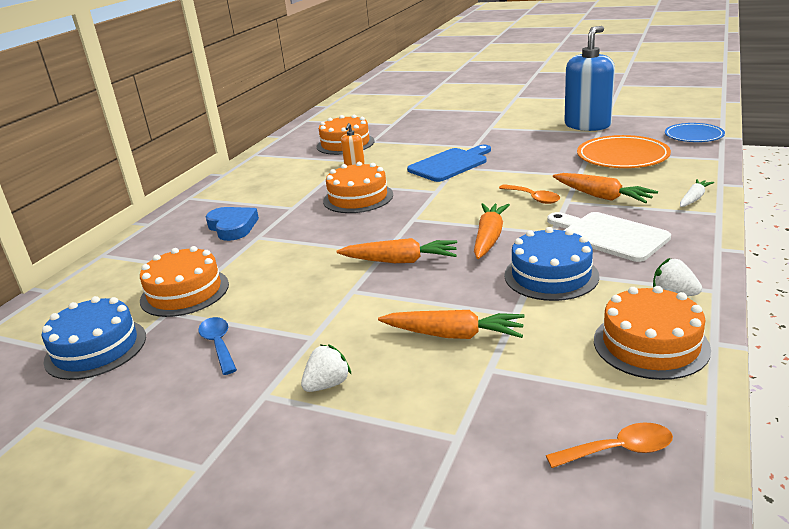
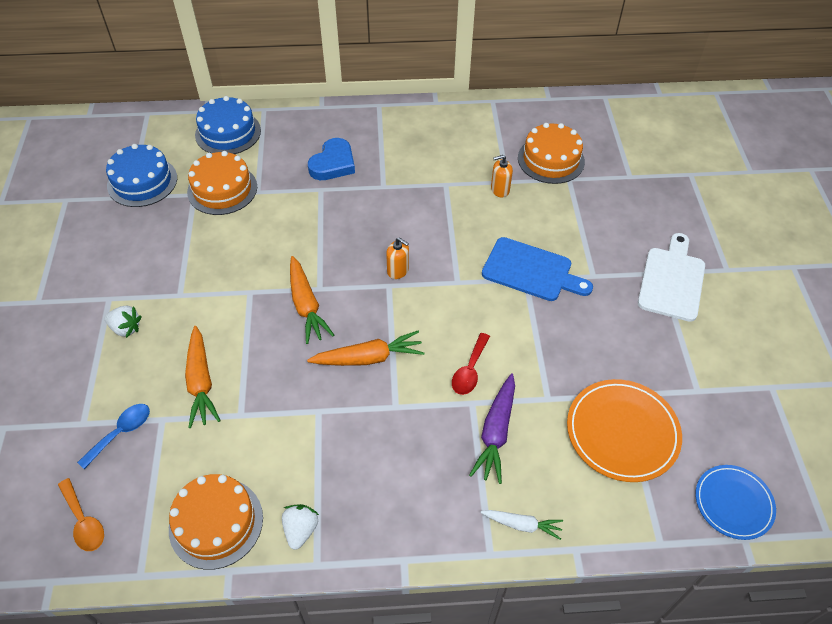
camera: 60 degrees right, 25 degrees up
blue spoon [198,317,237,375] -> blue spoon moved to [77,404,150,469]
orange cake [323,162,393,213] -> none
orange spoon [499,184,560,204] -> red spoon [452,333,490,395]
blue cake [504,227,599,301] -> blue cake moved to [195,96,261,154]
white cutting board [547,212,671,262] -> white cutting board moved to [638,233,705,322]
orange carrot [553,173,658,203] -> purple carrot [469,374,515,484]
blue soap dispenser [564,26,615,131] -> none
none -> orange soap dispenser [386,237,409,279]

